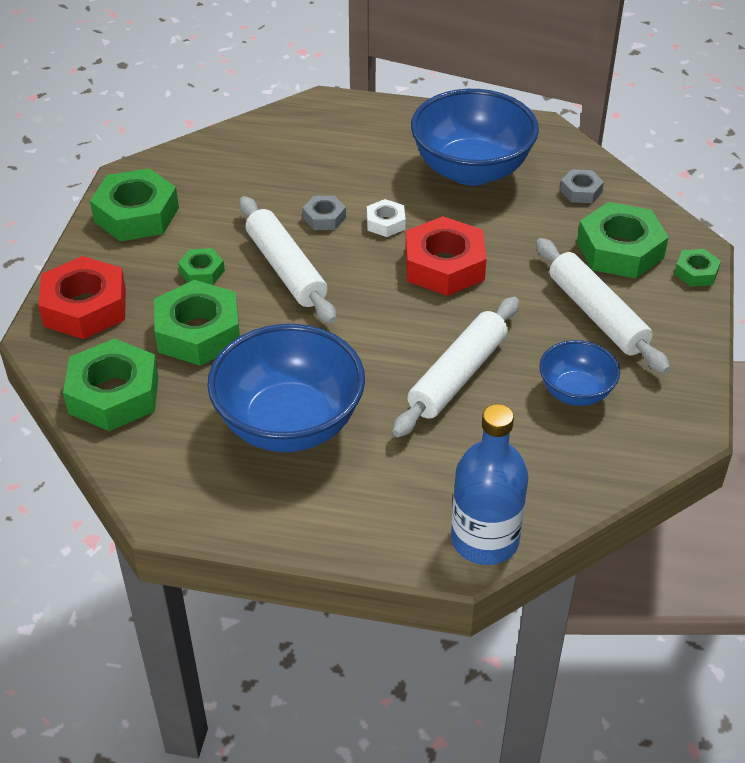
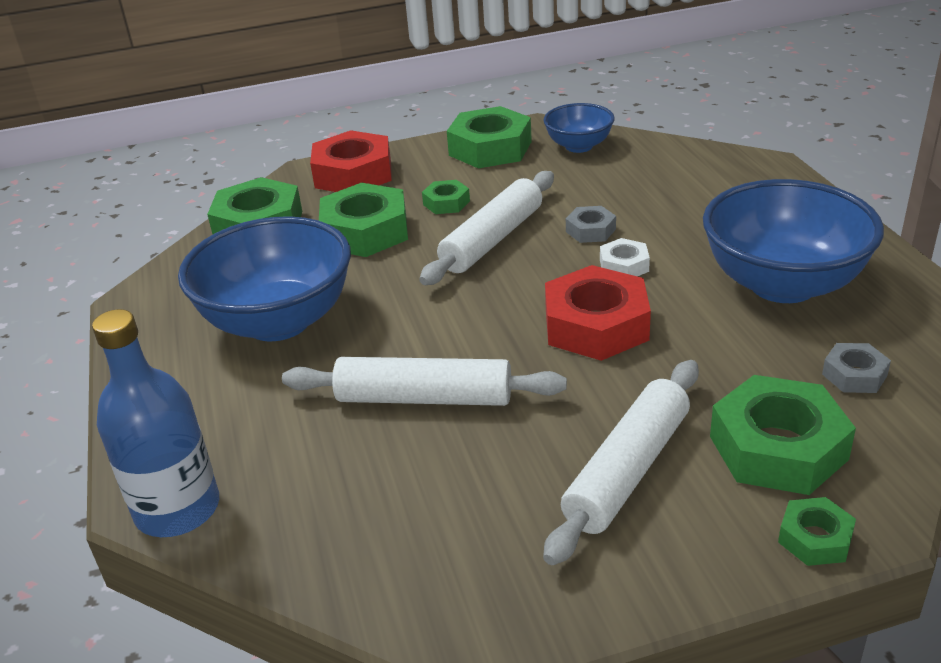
camera: 65 degrees right, 10 degrees down
blue bowl [539,340,620,406] -> blue bowl moved to [543,103,614,153]

